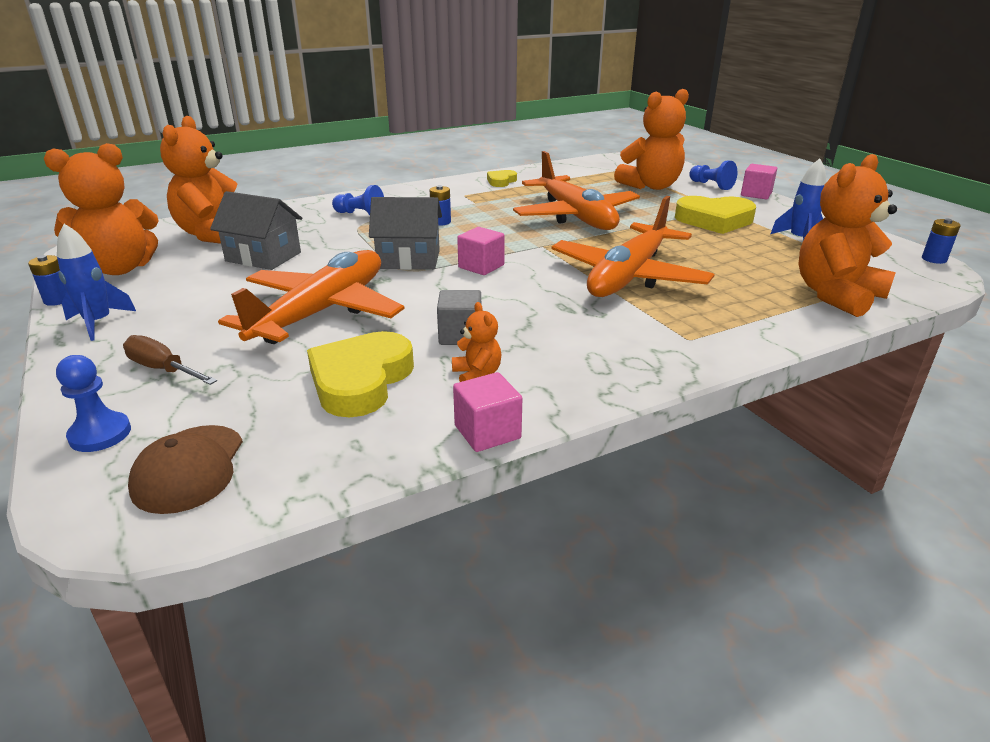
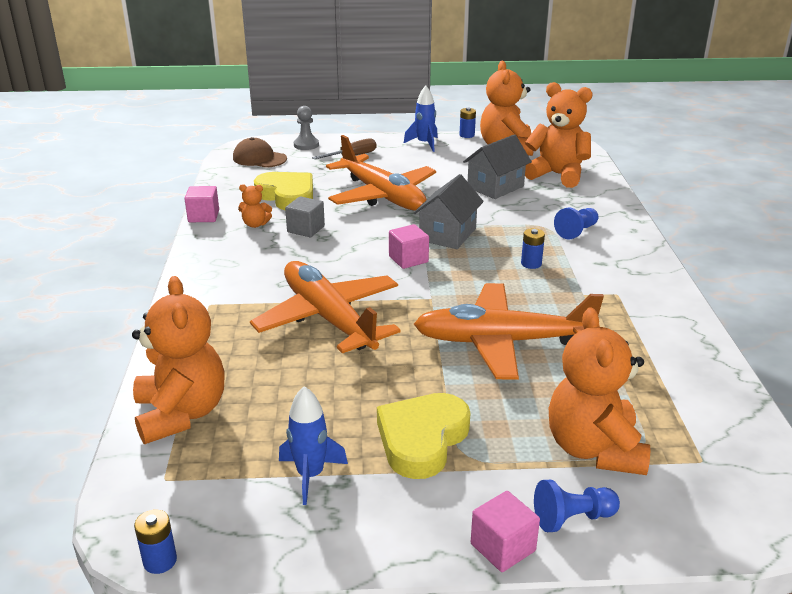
camera: 115 degrees right, 0 degrees up
blue pawn [56,355,131,452] -> grey pawn [294,106,319,150]
yellow heart [487,170,517,187] -> none

